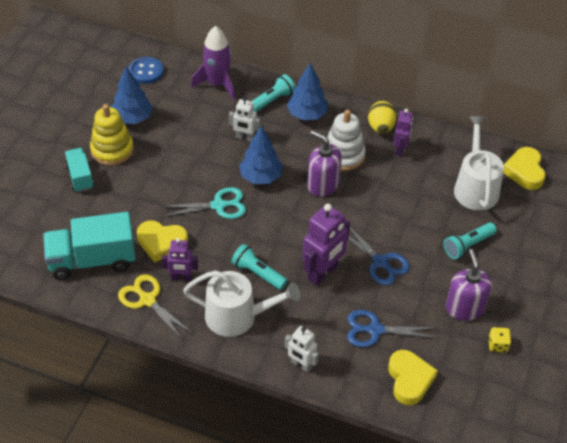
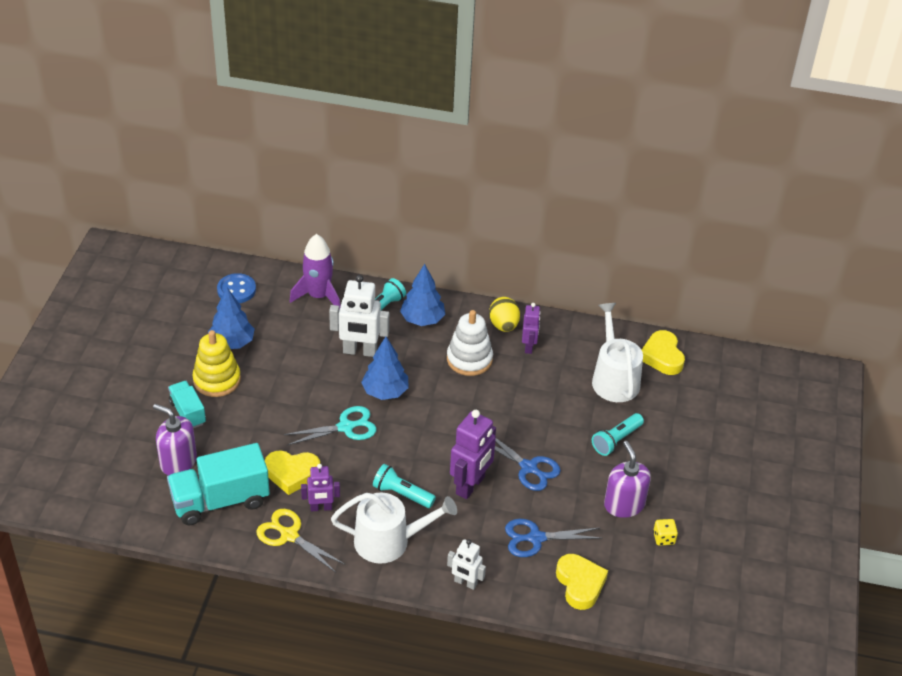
camera: 10 degrees left, 5 degrees down
white robot [229,97,260,141] -> white robot [329,275,389,357], size x1.69
purple soap dispenser [307,130,342,197] -> purple soap dispenser moved to [153,404,197,475]

